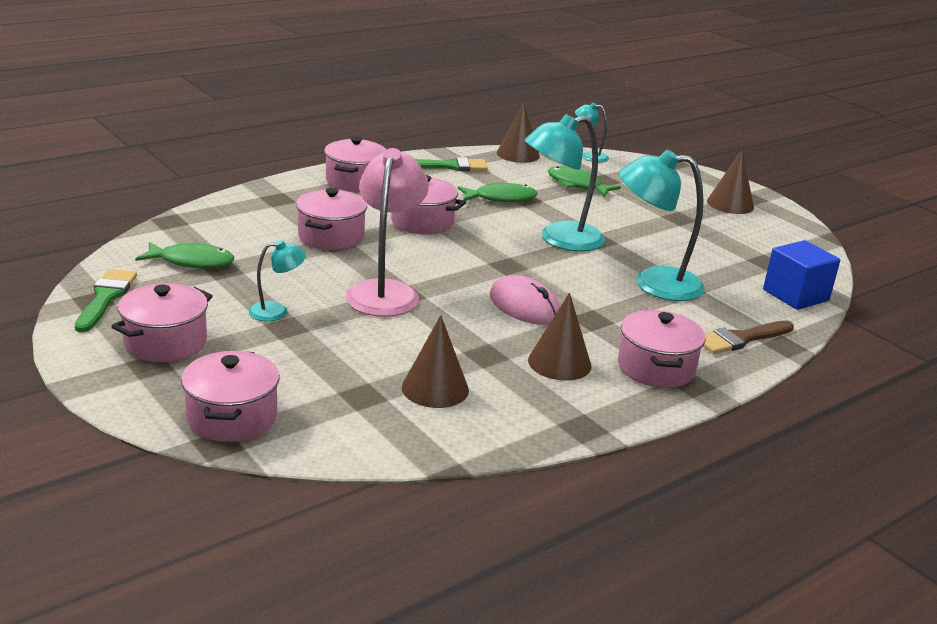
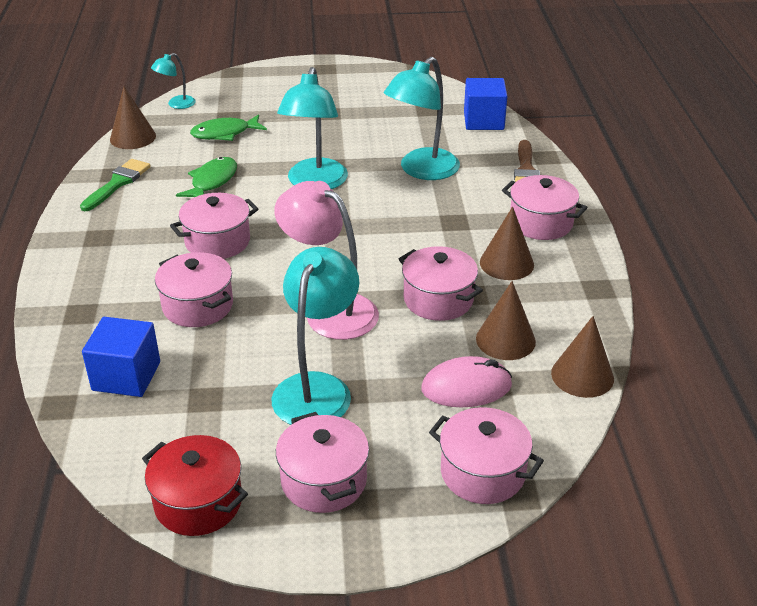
camera: 55 degrees left, 10 degrees up
green brush [75,269,137,333] -> red pot [142,435,248,536]
green fish [135,242,234,268] -> none
turquoise lamp [249,240,306,321] -> turquoise lamp [271,247,359,425], size x1.98
pink pot [324,137,386,192] -> pink pot moved to [399,246,483,321]
pink mouse [489,275,560,325] -> pink mouse moved to [421,356,512,407]
brown cone [707,150,754,214] -> brown cone moved to [551,316,614,398]
none -> blue cube [82,317,160,397]

